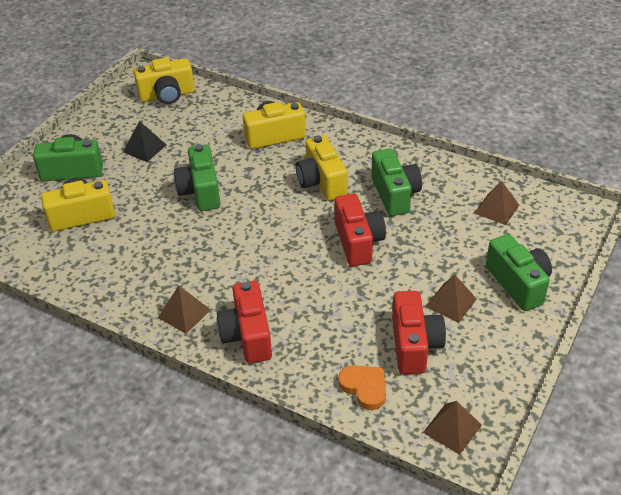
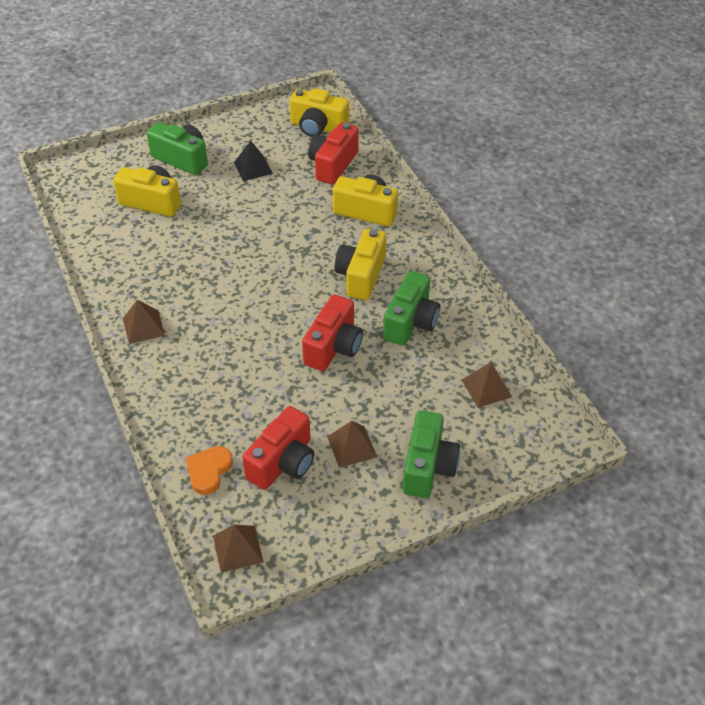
camera: 35 degrees right, 5 degrees up
green camera [174,144,220,211] -> none
red camera [217,281,272,363] -> red camera moved to [308,122,358,185]
orange heart [338,365,386,410] -> orange heart turned 150 degrees counterclockwise [185,446,233,495]

